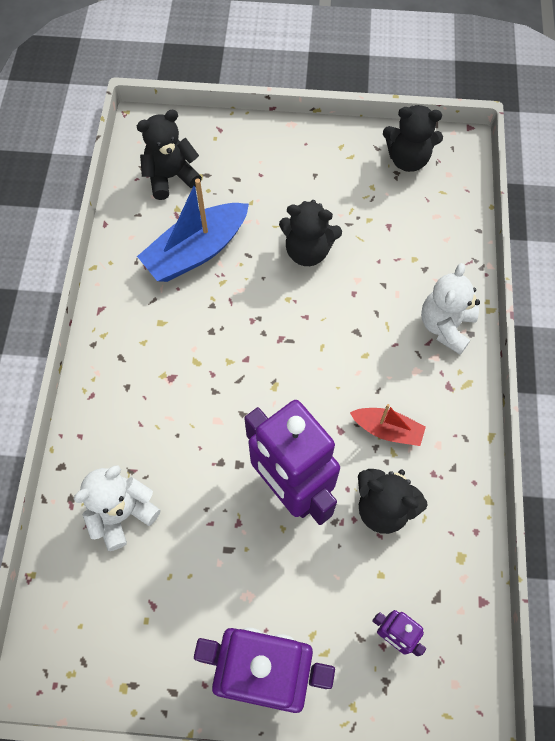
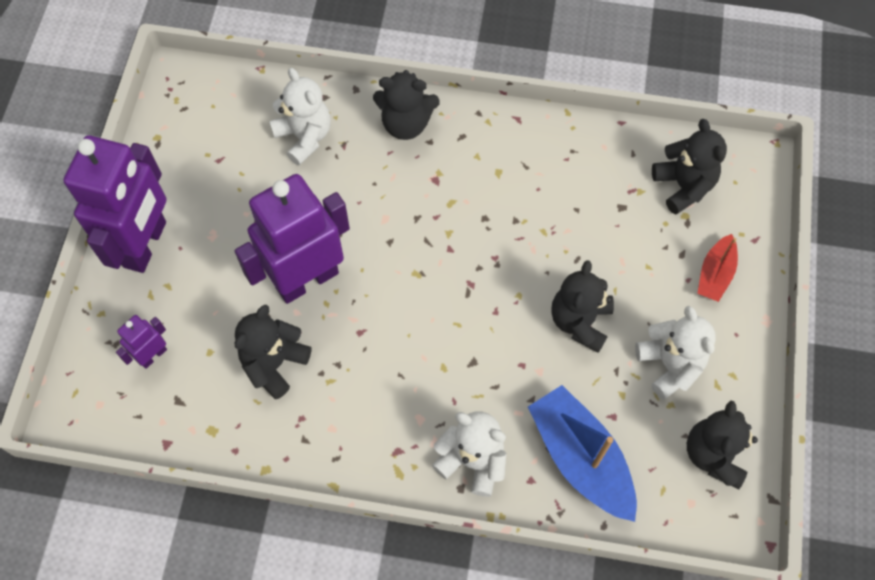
camera: 95 degrees right, 0 degrees up
blue boat [137,178,249,282] -> blue boat moved to [528,385,637,522]
red boat [350,404,426,446] -> red boat moved to [697,234,738,302]
none -> black teddy bear [373,70,440,140]
none -> white teddy bear [635,306,716,399]

